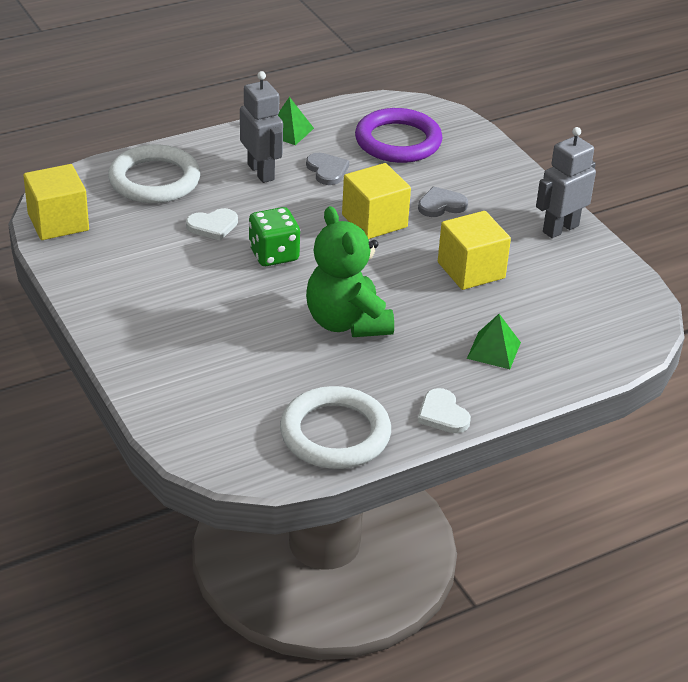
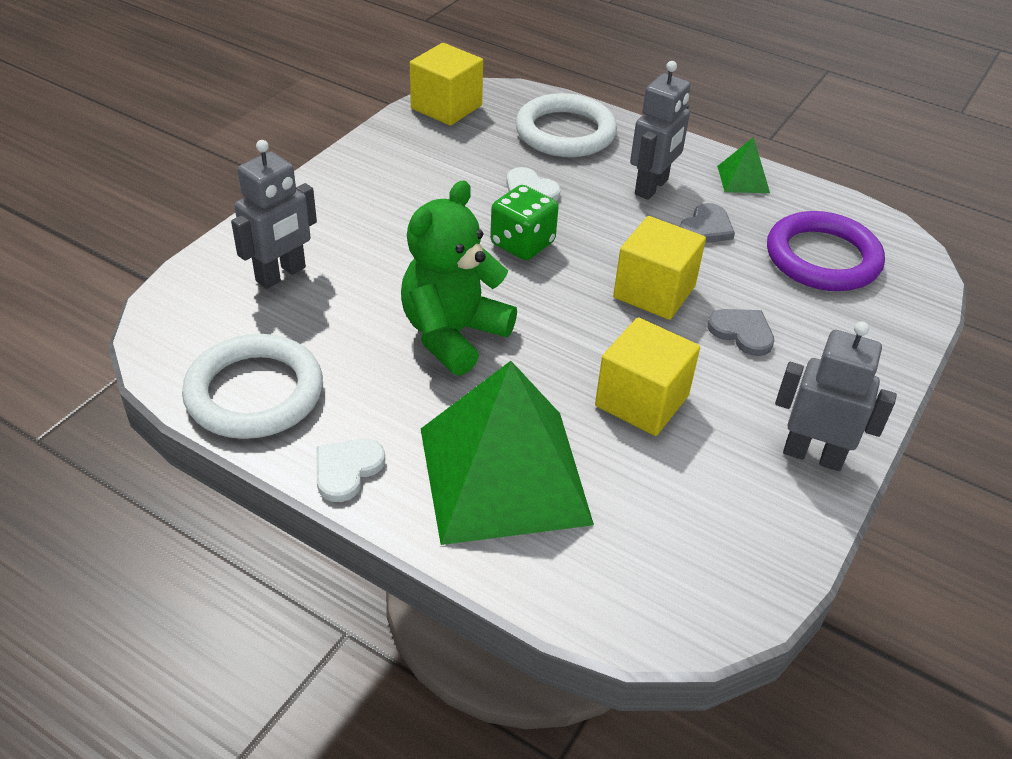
camera: 60 degrees right, 5 degrees up
green pyramid [467,314,521,369] -> green pyramid [421,361,594,545], size x2.39
none -> grey robot [231,140,317,289]

